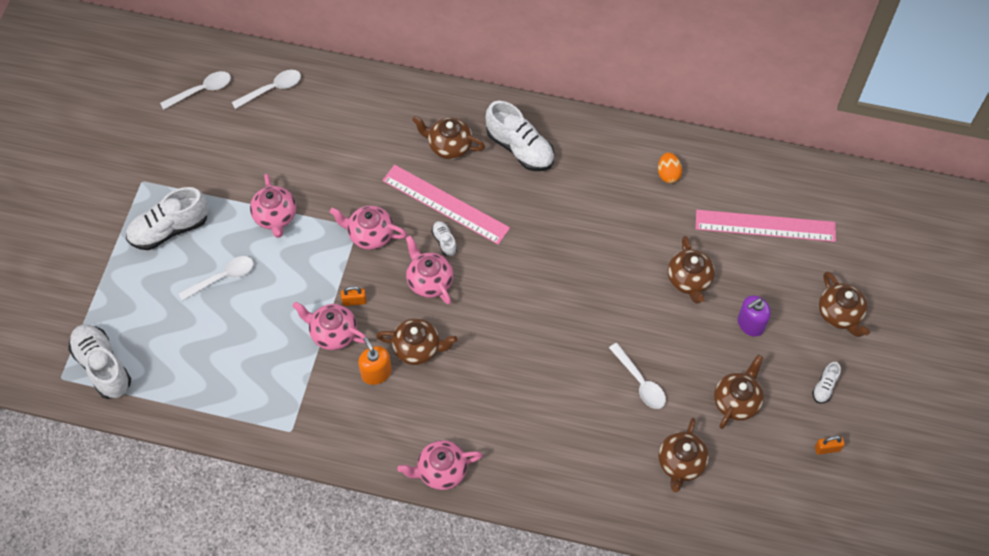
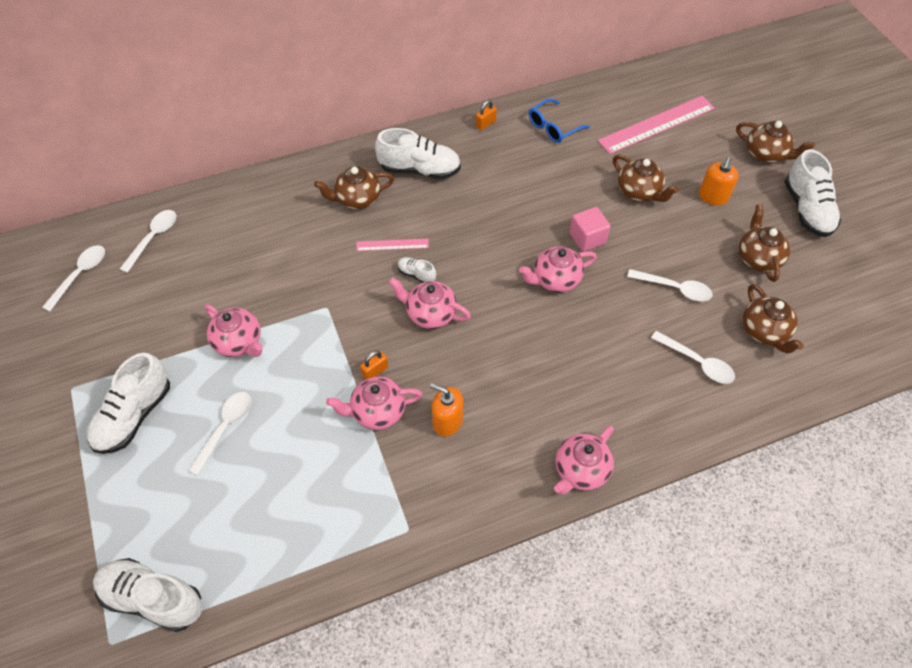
camera: 35 degrees left, 5 degrees down
pink teapot [329,206,407,250] -> pink teapot moved to [519,246,597,293]
brown teapot [376,318,458,365] -> none
pink ruler [382,165,510,245] -> pink ruler [356,239,429,251], size x0.50
orange egg [658,152,682,183] -> blue glasses [529,99,590,143]
purple soap dispenser [738,295,771,337] -> orange soap dispenser [699,157,739,205]
white shoe [812,362,841,403] -> white shoe [784,149,841,237], size x2.10
orange padlock [815,436,845,455] -> orange padlock moved to [476,100,497,130]
none -> pink cube [570,207,611,252]
none -> white spoon [651,331,735,384]

